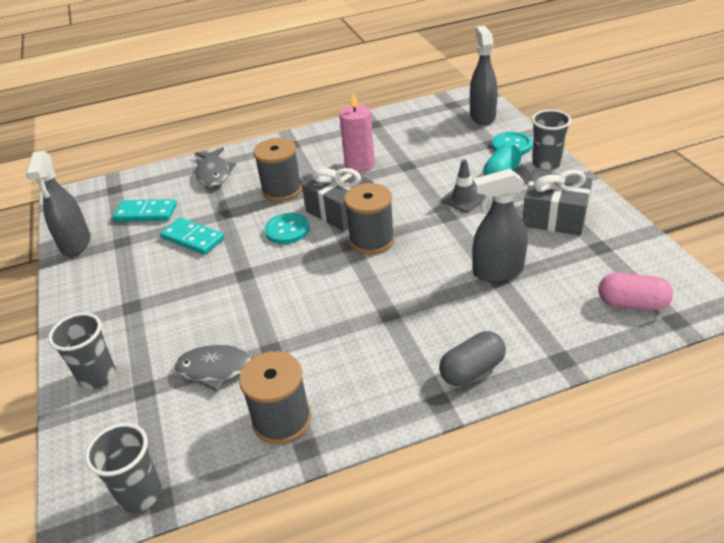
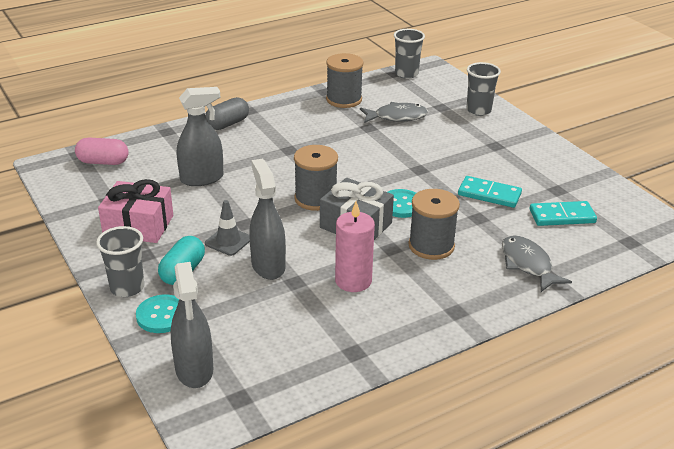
camera: 165 degrees right, 5 degrees down
grey spray bottle [26,151,91,257] -> grey spray bottle moved to [249,159,286,280]
grey gift [523,170,592,235] -> pink gift [98,179,173,243]

